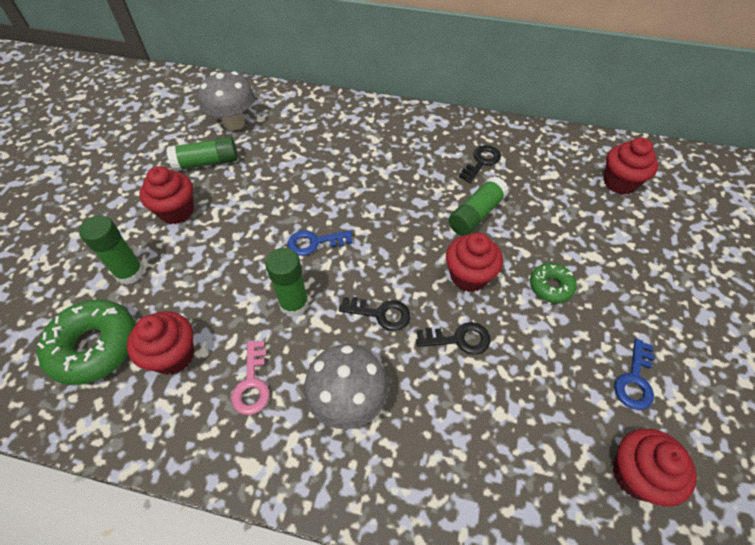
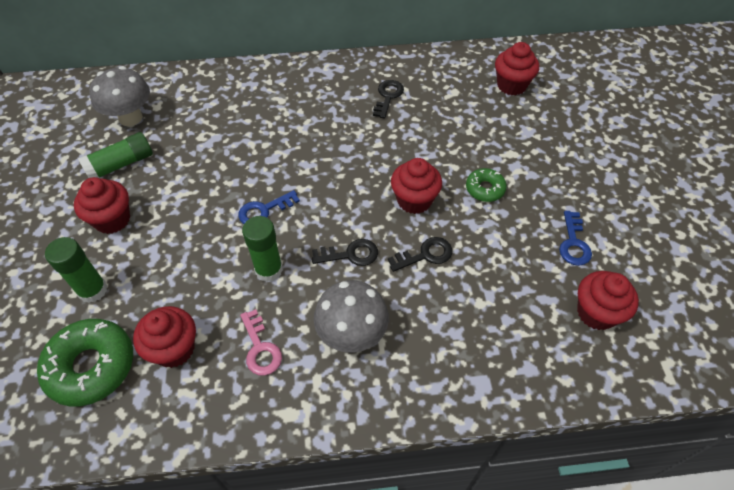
camera: 20 degrees left, 0 degrees up
green glue stick [449,176,509,236] -> none

